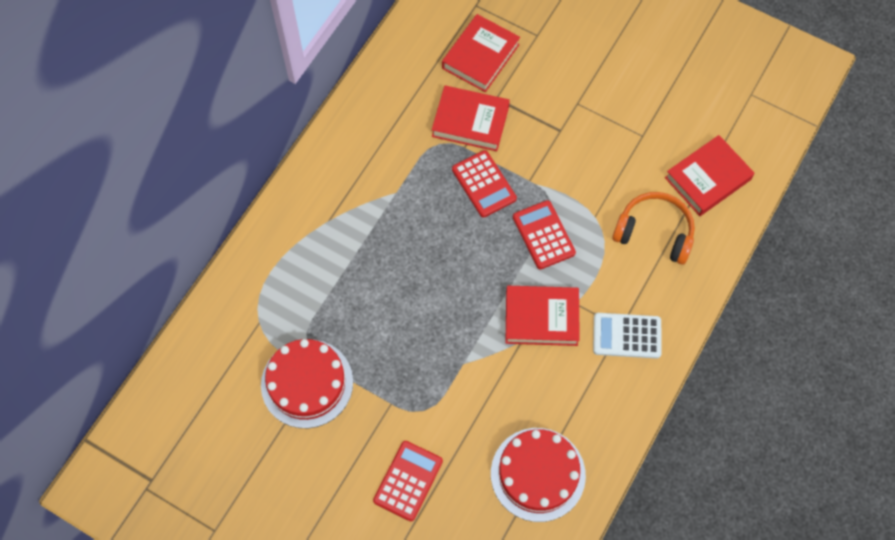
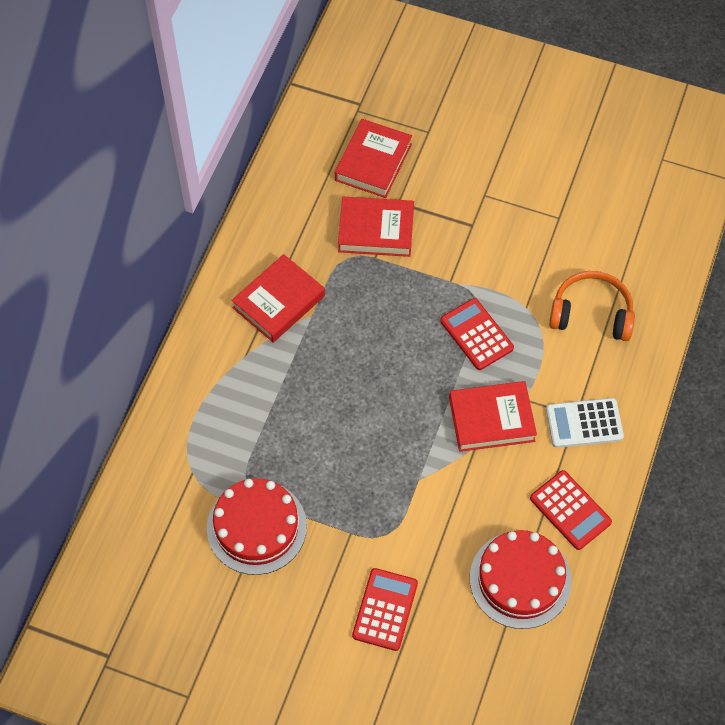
camera: 10 degrees left, 5 degrees down
red calculator [452,150,517,218] -> red calculator moved to [530,470,612,550]
red book [665,135,754,216] -> red book moved to [231,254,325,343]

